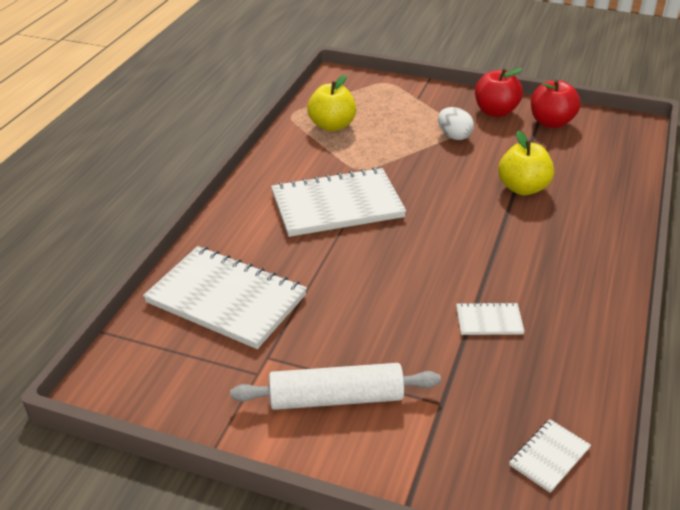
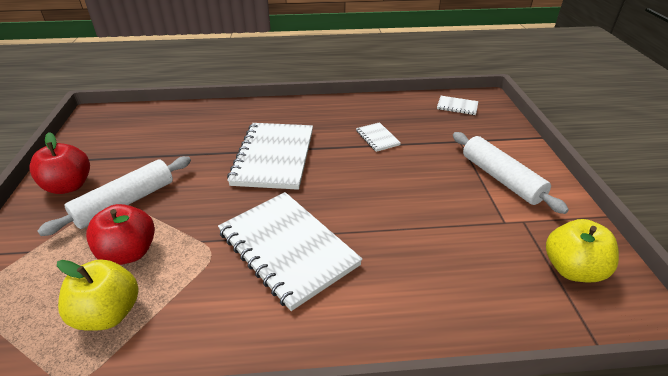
camera: 115 degrees left, 0 degrees up
white notebook [143,246,307,349] -> white notebook moved to [227,123,313,190]
white egg [438,107,474,140] -> white rolling pin [37,156,191,236]
yellow apple [498,131,554,195] -> yellow apple moved to [546,219,619,282]
red apple [531,80,581,128] -> red apple moved to [86,204,155,265]

